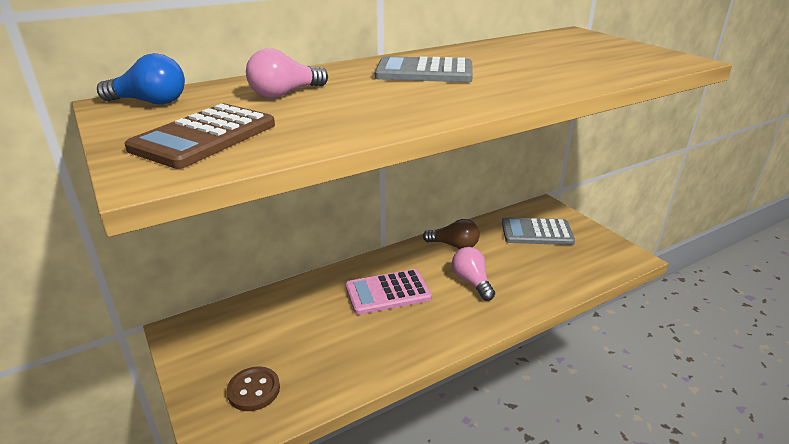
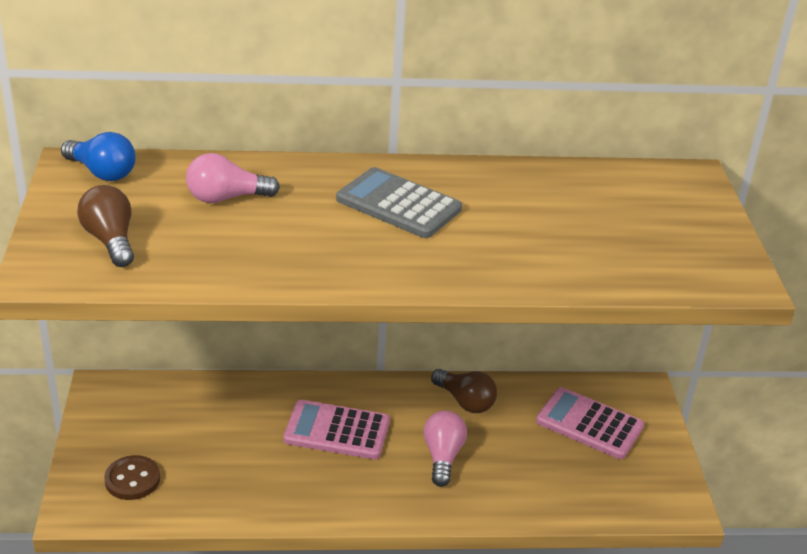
camera: 25 degrees right, 5 degrees up
brown calculator [125,104,275,169] -> brown light bulb [77,185,134,267]
grey calculator [502,217,575,245] -> pink calculator [536,387,644,459]

